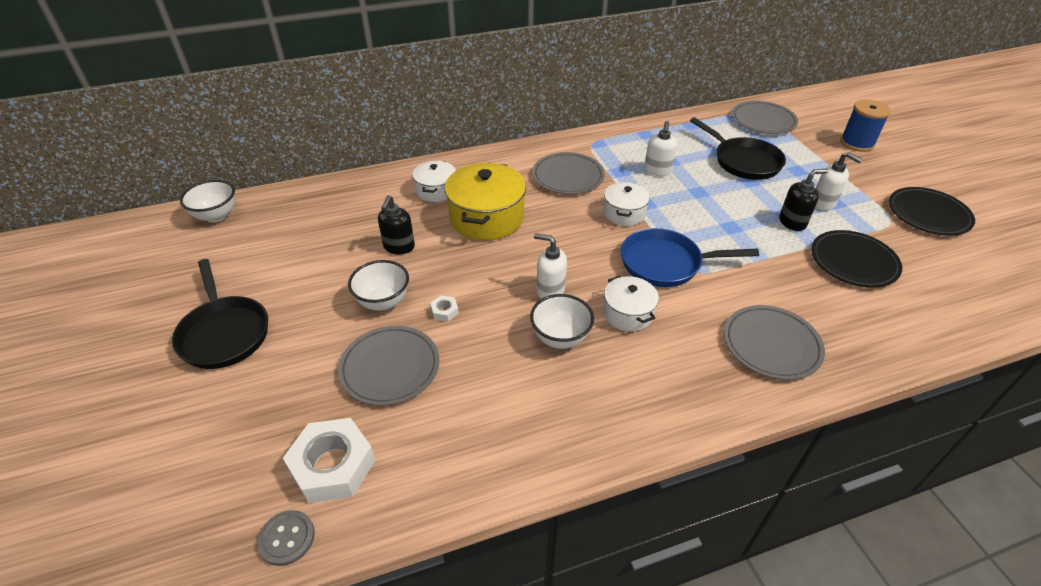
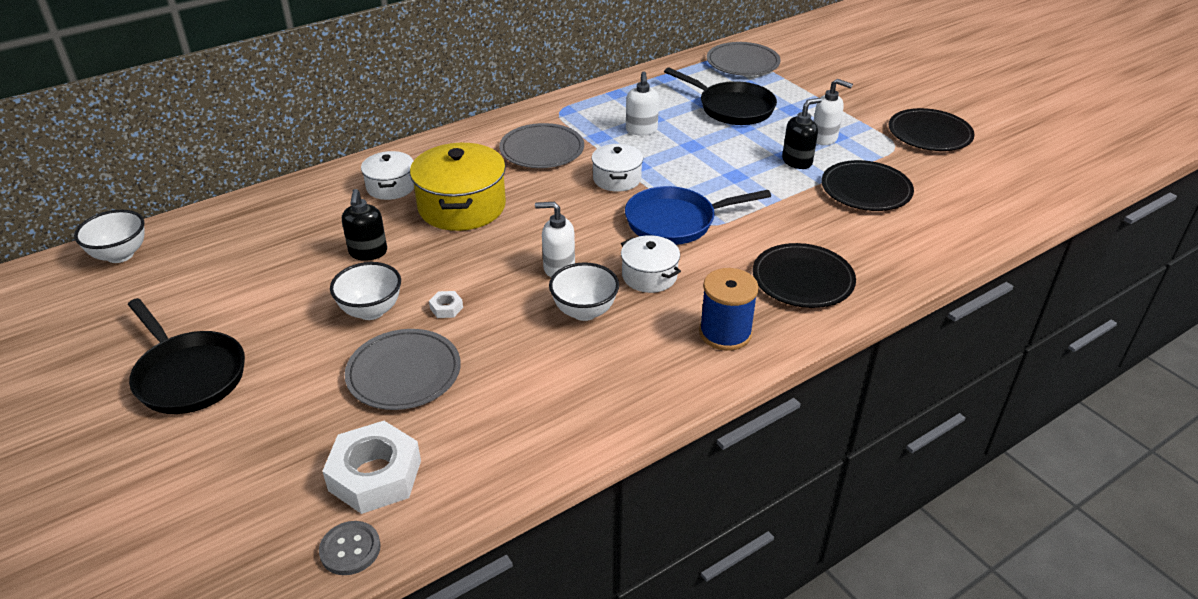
camera: 15 degrees left, 5 degrees down
grey plate [724,305,825,380] -> black plate [753,243,856,308]
blue spool [840,99,891,152] -> blue spool moved to [699,268,759,351]

